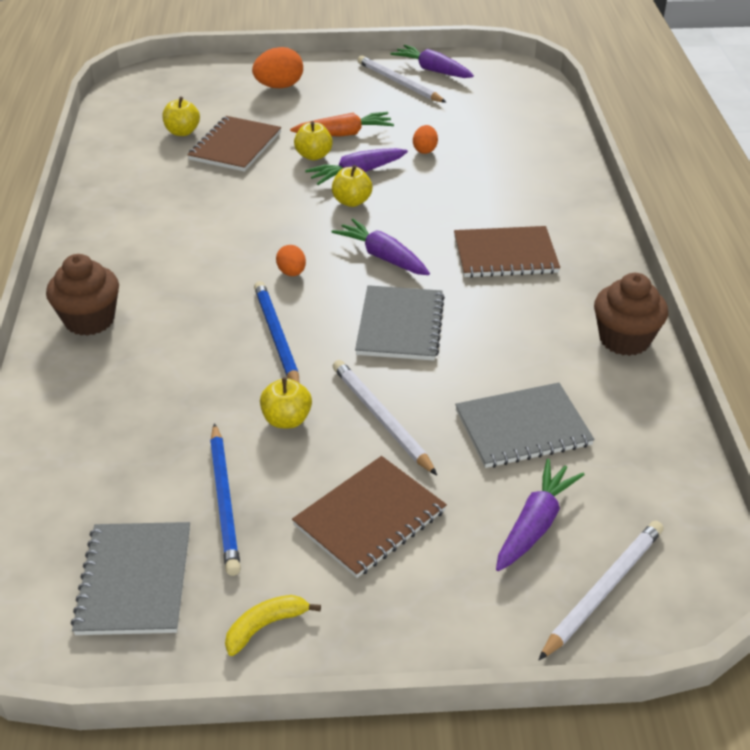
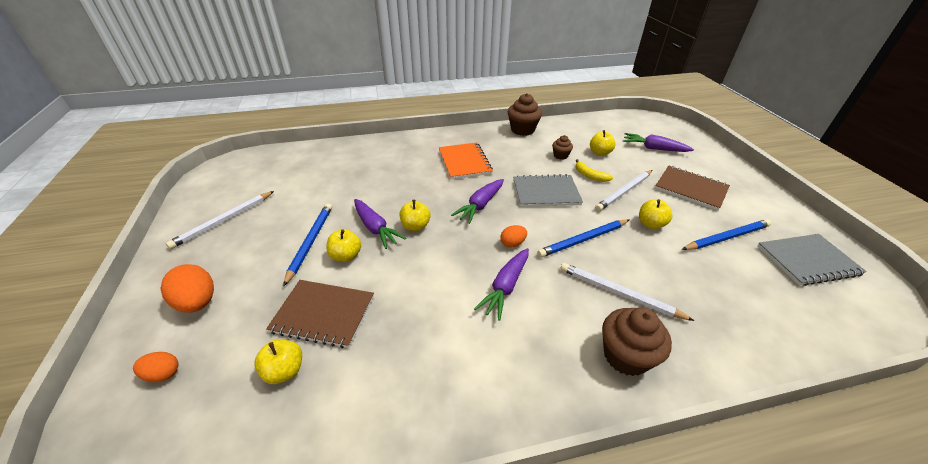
camera: 100 degrees left, 0 degrees up
yellow banana [225,595,321,656] -> yellow banana moved to [576,159,613,182]
orange carrot [290,112,394,136] -> blue pencil [283,203,332,287]
purple carrot [390,45,474,78] -> purple carrot moved to [474,248,529,321]
orange egg [413,125,438,154] -> orange egg moved to [133,352,178,382]
brown notebook [454,226,560,278] -> orange notebook [439,143,493,179]
grey notebook [455,382,595,468] -> yellow apple [590,130,616,156]
white pencil [539,521,664,660] -> white pencil moved to [560,263,694,321]
none -> brown cupcake [552,135,573,160]

